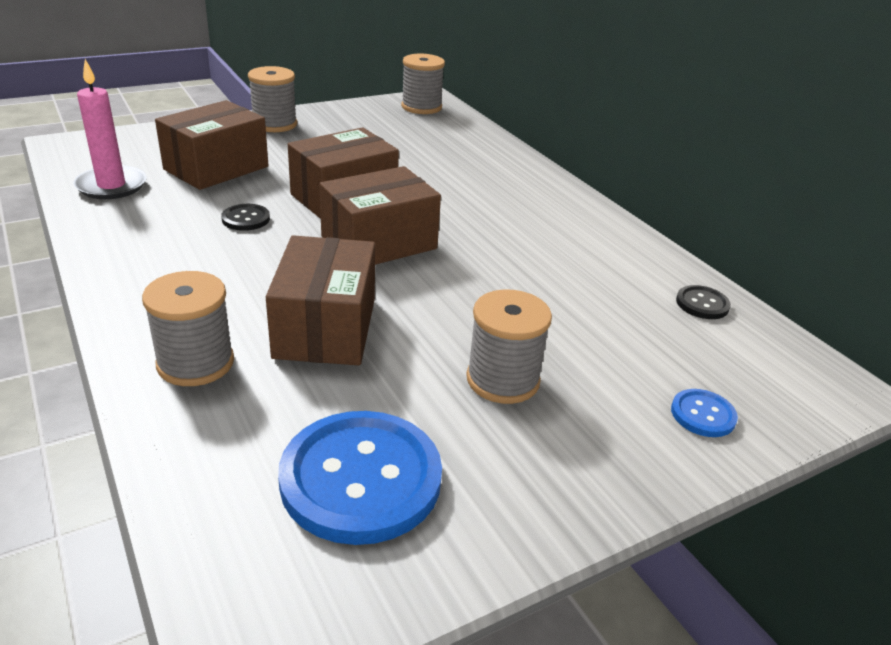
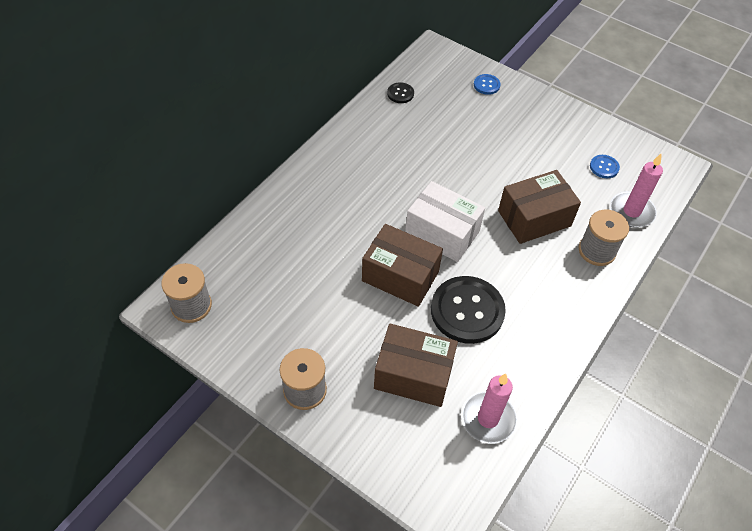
camera: 115 degrees left, 20 degrees up
black button [221,204,270,231] -> black button [431,276,506,344], size x2.21
blue button [278,411,442,545] -> blue button [590,155,620,178], size x0.45
brown box [320,166,441,265] -> white box [405,181,485,262]
grey spool [466,289,552,404] -> none
none -> pink candle [610,154,663,228]

